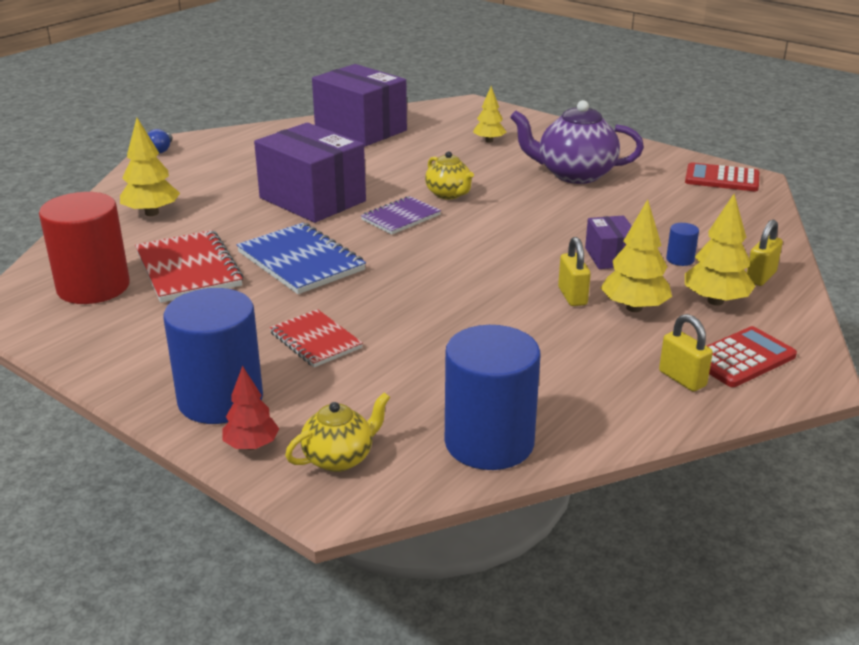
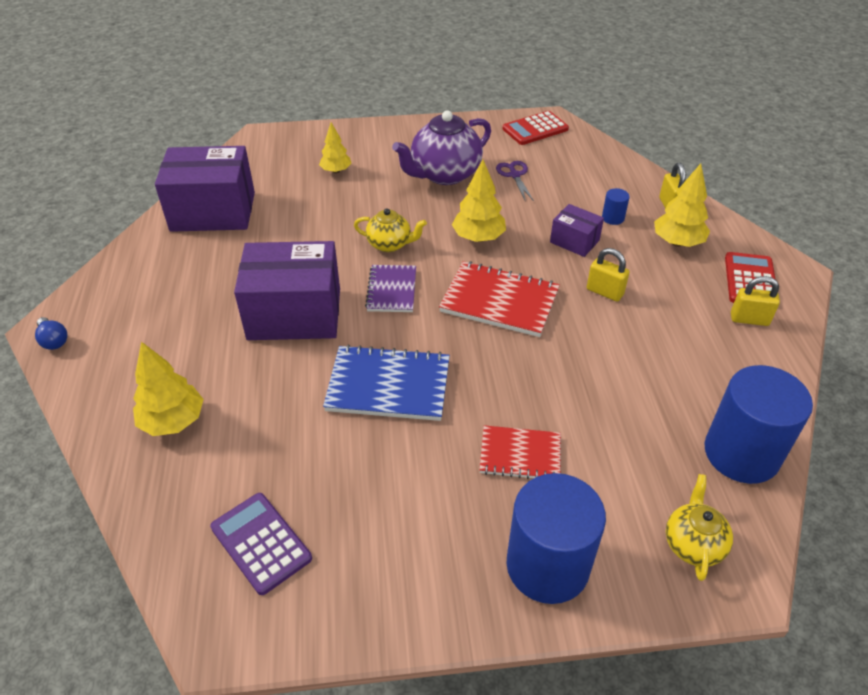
camera: 45 degrees left, 15 degrees up
red cylinder [39,192,130,304] -> purple calculator [210,493,312,595]
red notebook [135,230,244,303] -> red notebook moved to [439,261,560,337]
red tree [223,366,279,450] -> none
yellow tree [601,199,672,312] -> yellow tree moved to [452,159,506,242]
none -> purple scissors [496,161,534,202]

